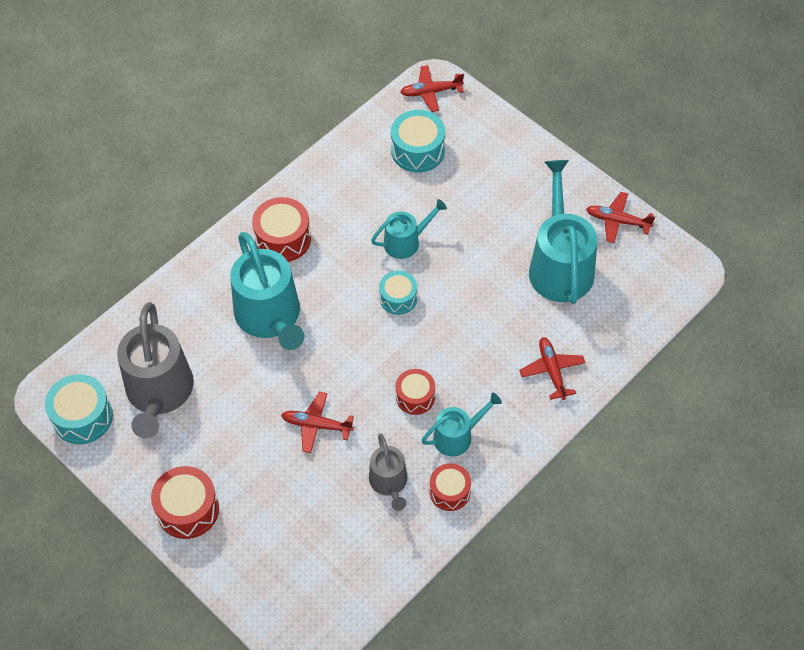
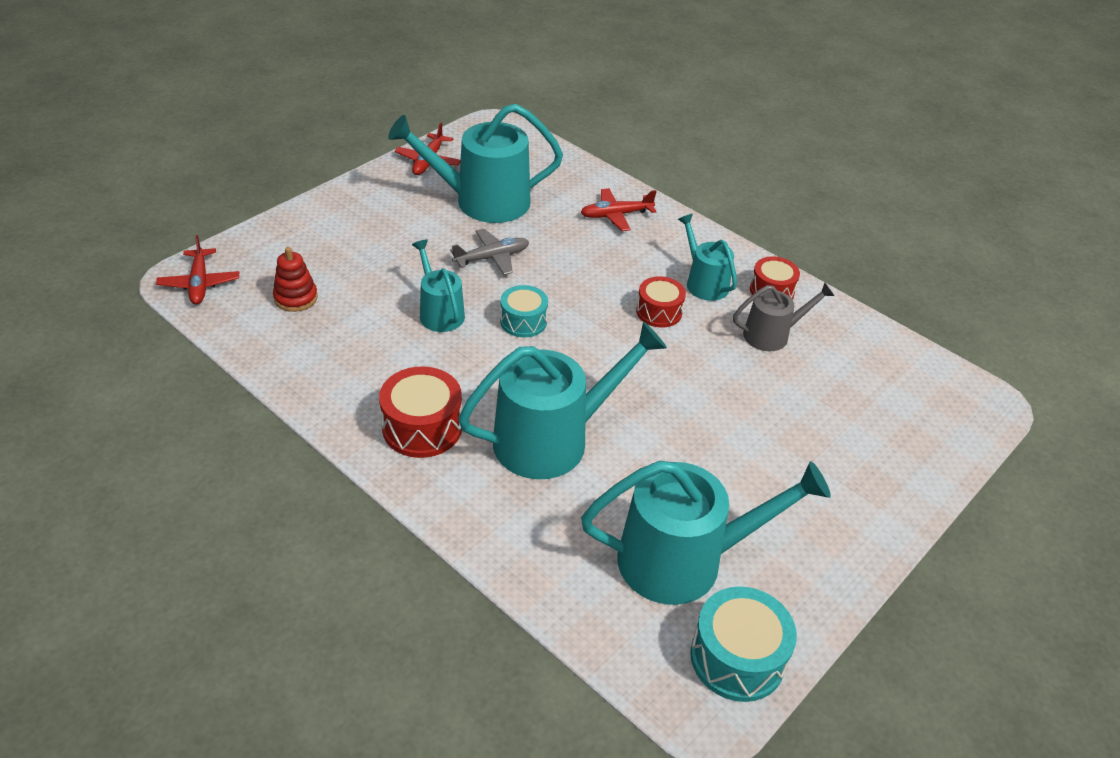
camera: 95 degrees left, 15 degrees down
grey watering can [117,302,194,438] -> turquoise watering can [581,461,831,605]
red drum [151,466,219,539] -> none
red plane [281,392,354,453] -> none
turquoise drum [391,110,445,173] -> red stacking toy [273,247,318,312]
none -> grey plane [450,229,529,275]

